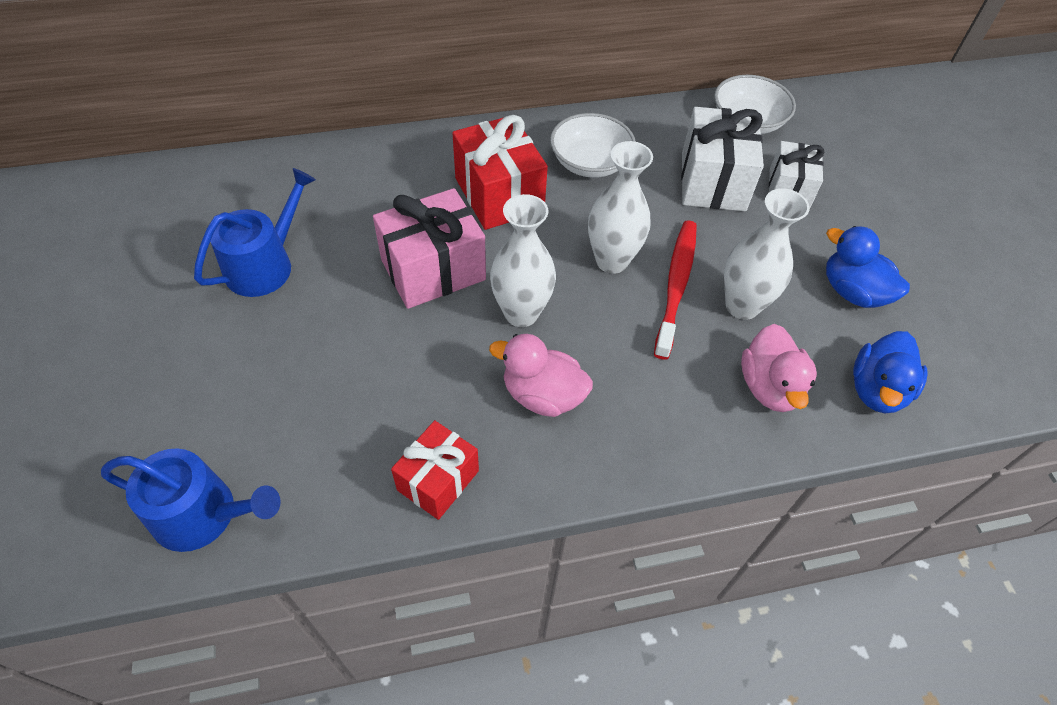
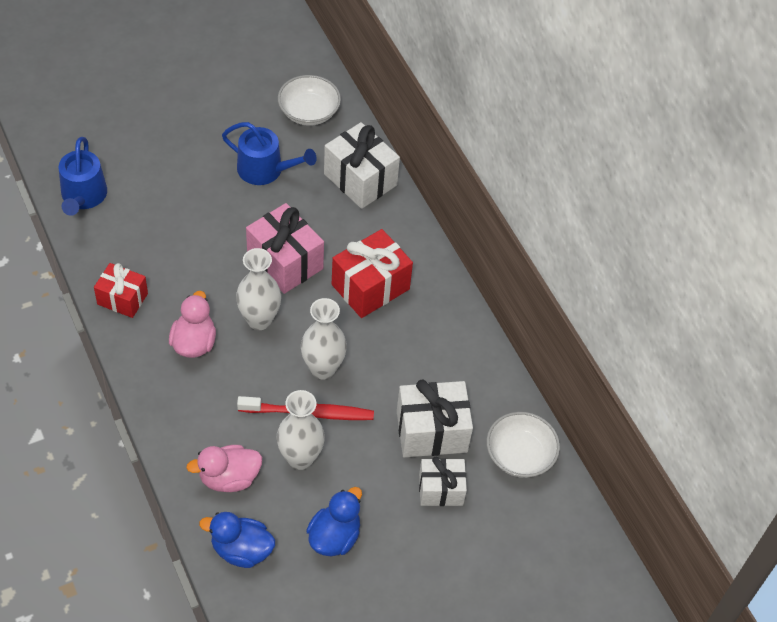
camera: 75 degrees right, 0 degrees up
white bowl [550,113,636,178] -> white bowl moved to [278,75,341,126]
none -> white gift [324,122,400,209]

